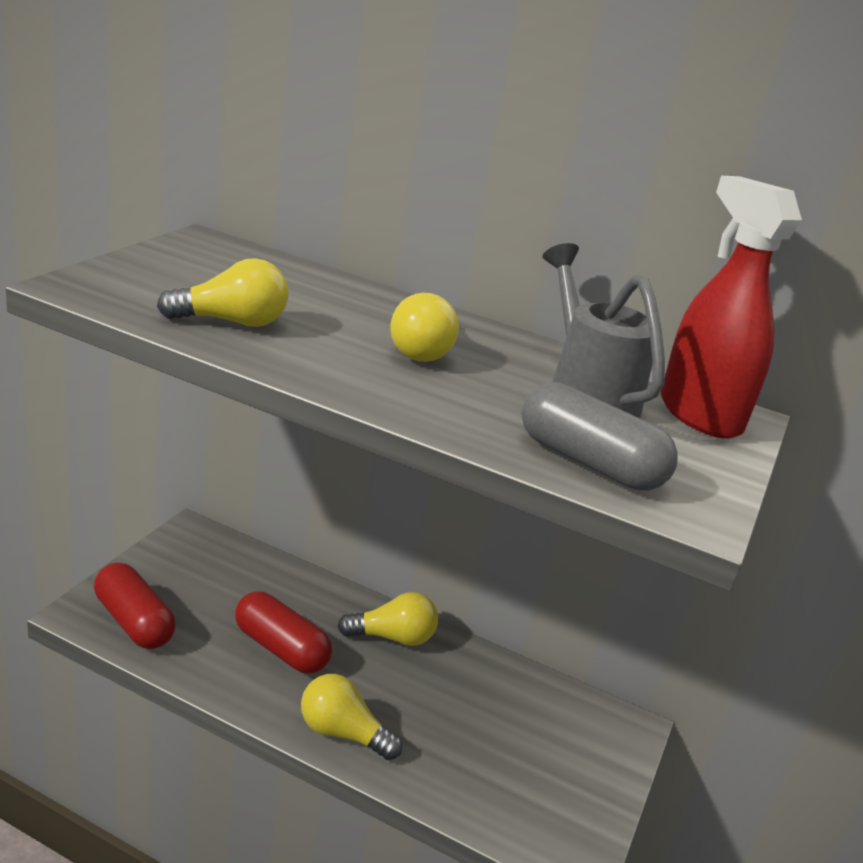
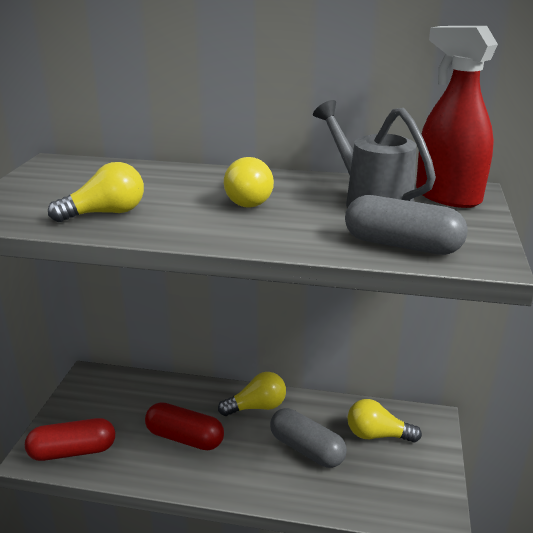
camera: 10 degrees left, 0 degrees up
red capsule [94,563,176,649] -> red capsule turned 45 degrees counterclockwise [25,418,115,461]
yellow light bulb [301,674,402,760] -> yellow light bulb moved to [347,399,422,443]
none -> grey capsule [270,408,347,468]

